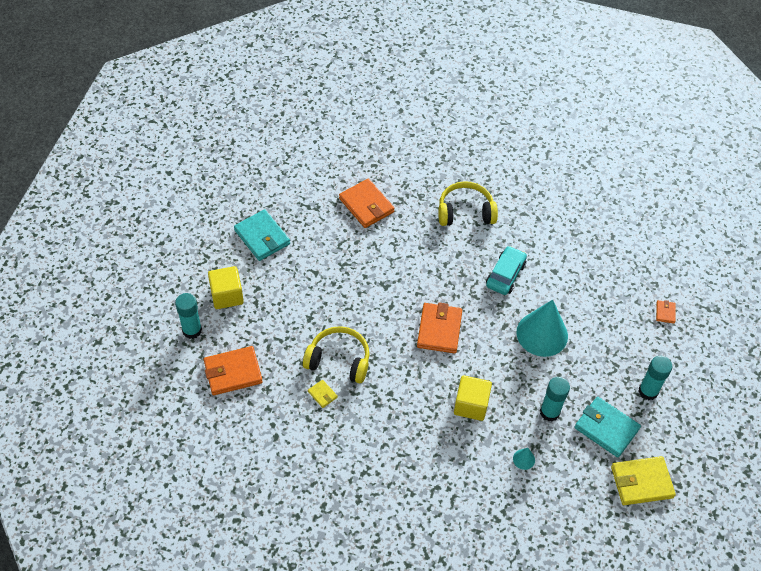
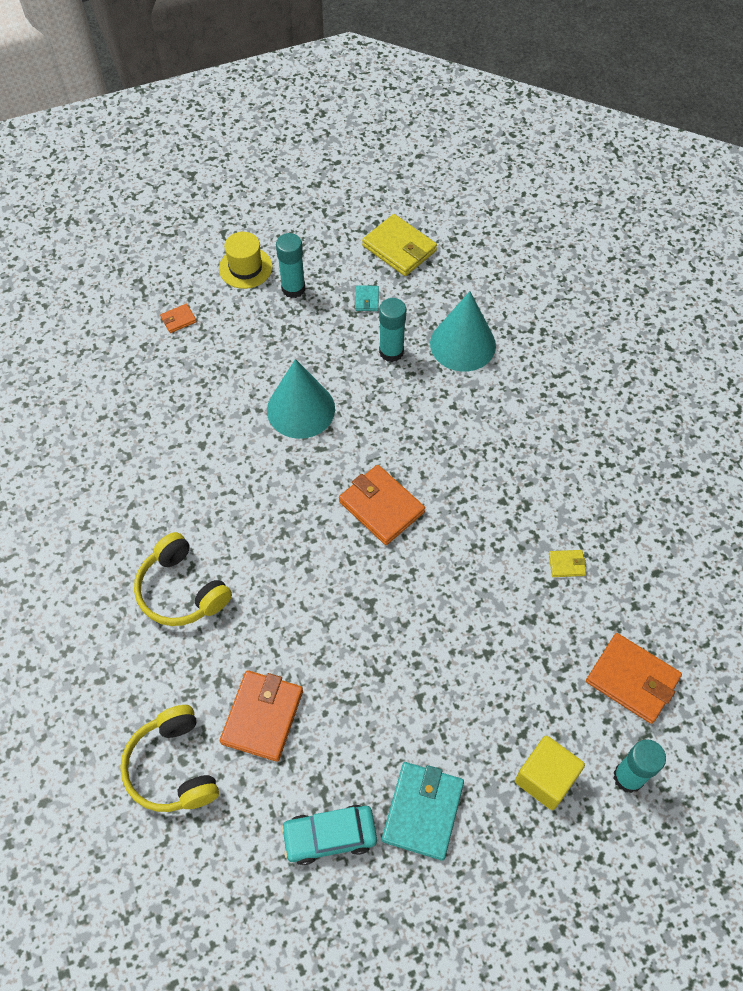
camera: 125 degrees left, 5 degrees up
yellow headphones [303,326,370,383] -> yellow headphones moved to [120,705,219,812]
yellow wallet [308,379,338,408] -> yellow wallet turned 75 degrees clockwise [549,550,586,577]
orange wallet [417,302,462,353] -> orange wallet turned 75 degrees clockwise [339,465,425,545]
yellow cube [454,375,492,421] -> none
turquoise car [486,246,527,295] -> turquoise car moved to [281,805,377,865]
turquoise cone [513,448,535,470] -> turquoise cone [430,291,496,372], size x2.49
turquoise wallet [575,397,641,458] -> turquoise wallet [355,285,379,311], size x0.47
none -> yellow hat [219,232,273,289]

